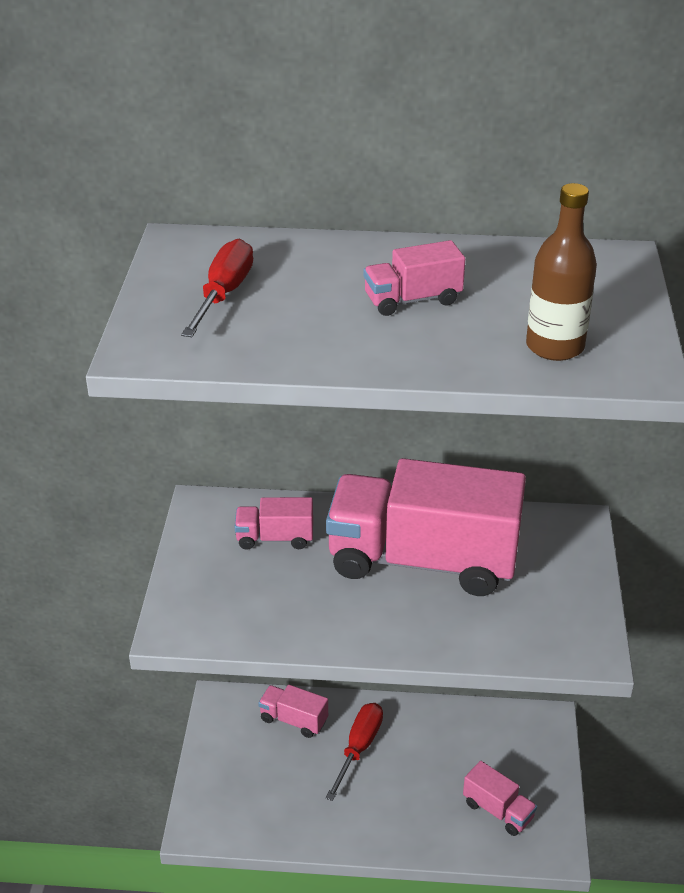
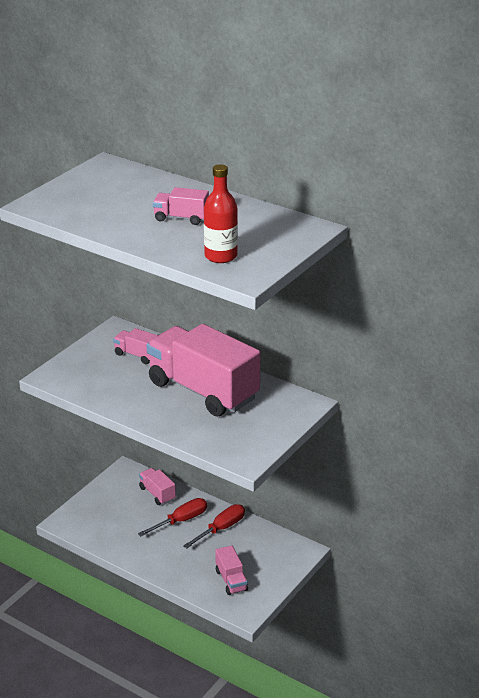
camera: 30 degrees right, 5 degrees down
red screwdriver [181,239,253,337] -> red screwdriver moved to [183,504,245,549]
brown bottle [526,183,597,361] -> red bottle [204,164,238,263]

